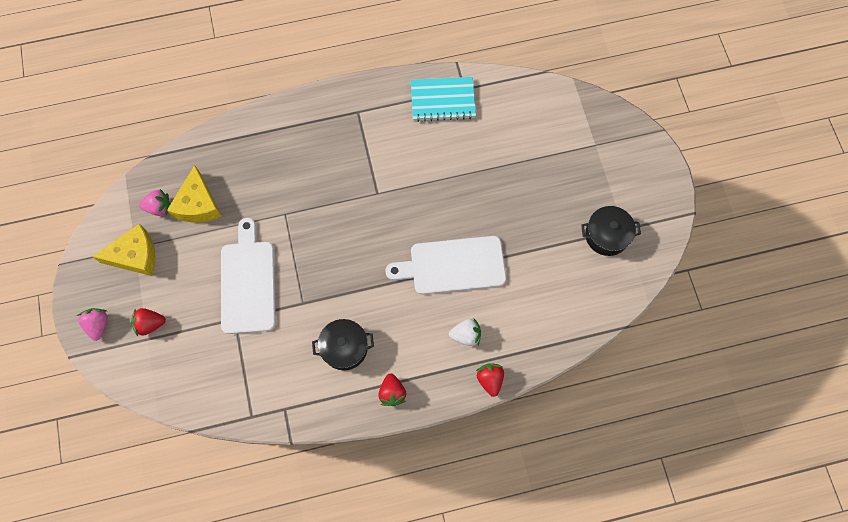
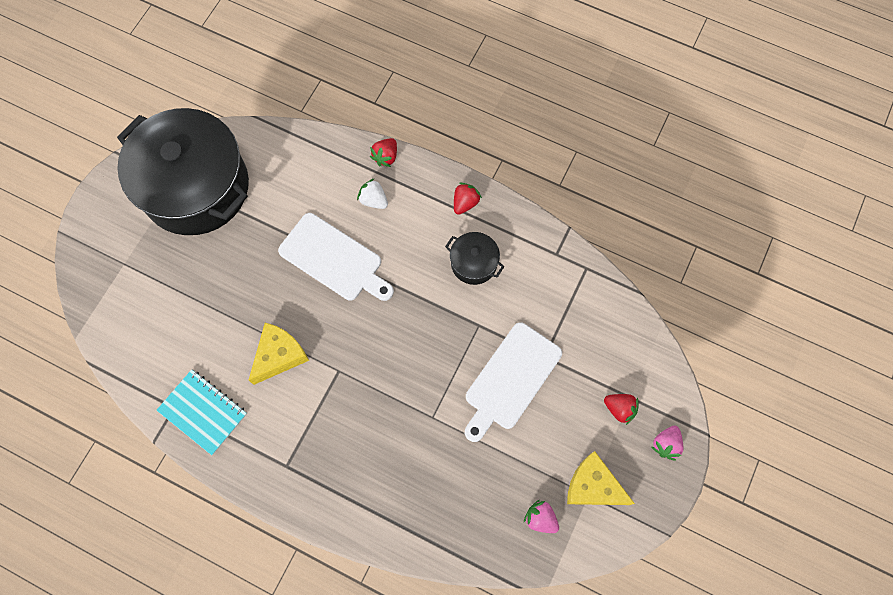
camera: 140 degrees left, 0 degrees up
yellow cheese [167,165,222,222] -> yellow cheese moved to [249,323,309,385]
black pot [581,206,641,256] -> black pot [117,108,249,235], size x2.40

